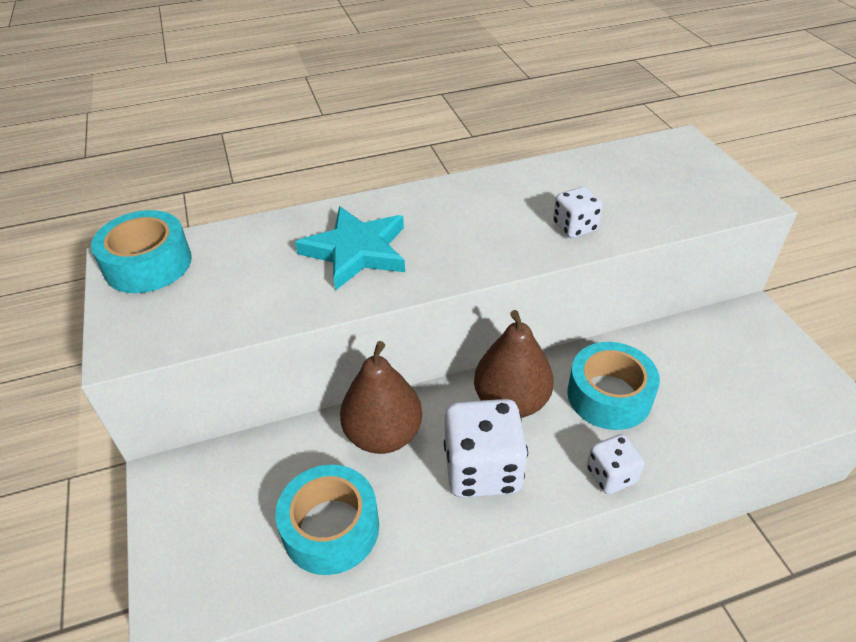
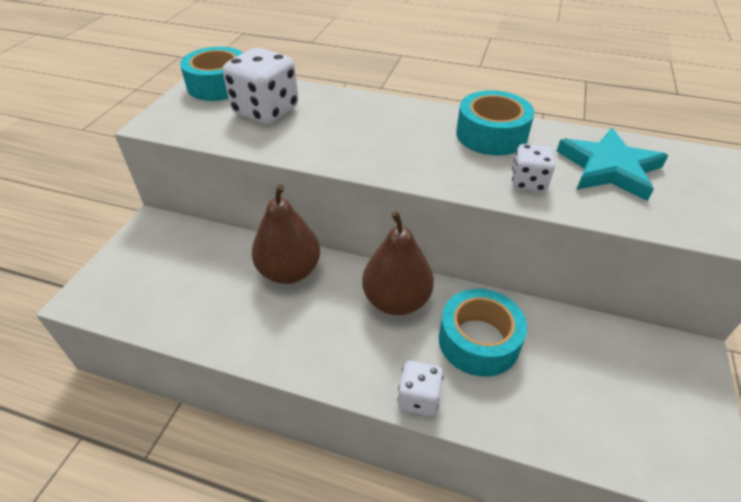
camera: 35 degrees right, 0 degrees up
turquoise tape [276,465,379,575] -> turquoise tape moved to [456,90,534,156]
turquoise star [295,206,405,290] -> turquoise star moved to [557,128,668,201]
white dice [444,399,528,498] -> white dice moved to [223,48,298,124]

